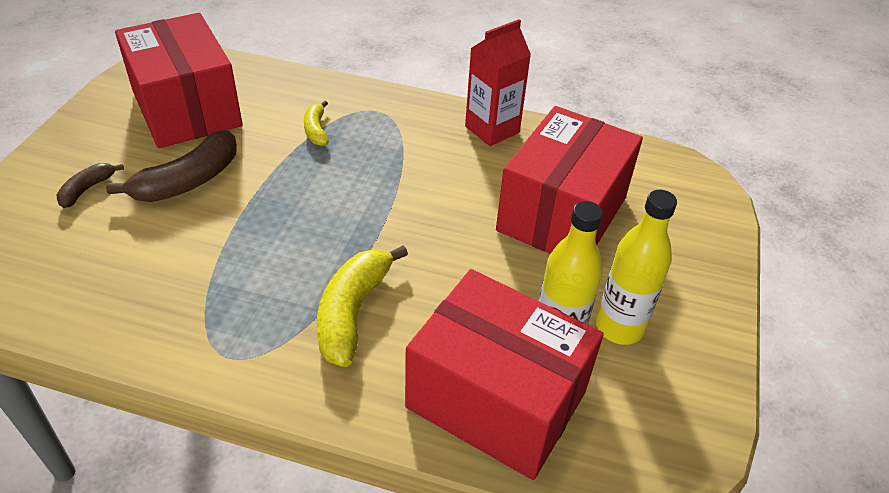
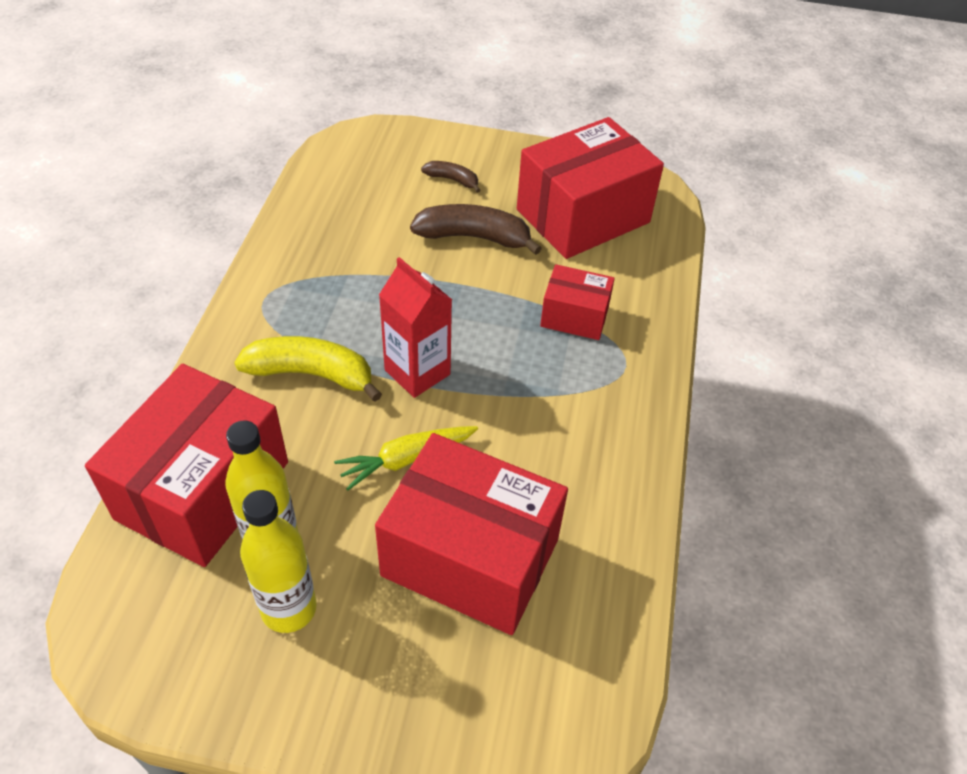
camera: 85 degrees right, 5 degrees up
brown banana [106,130,237,202] -> brown banana turned 150 degrees clockwise [410,204,542,255]
yellow banana [304,101,329,146] -> red box [540,264,615,340]
red carton [465,19,531,146] -> red carton moved to [379,257,452,398]
none -> yellow carrot [334,426,478,491]

